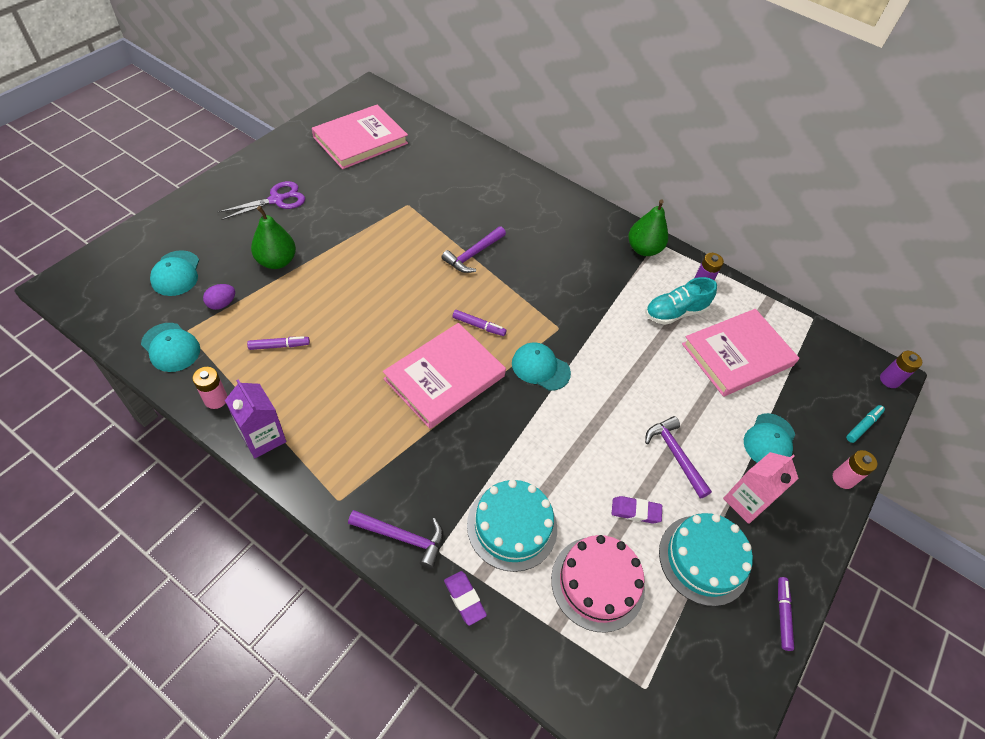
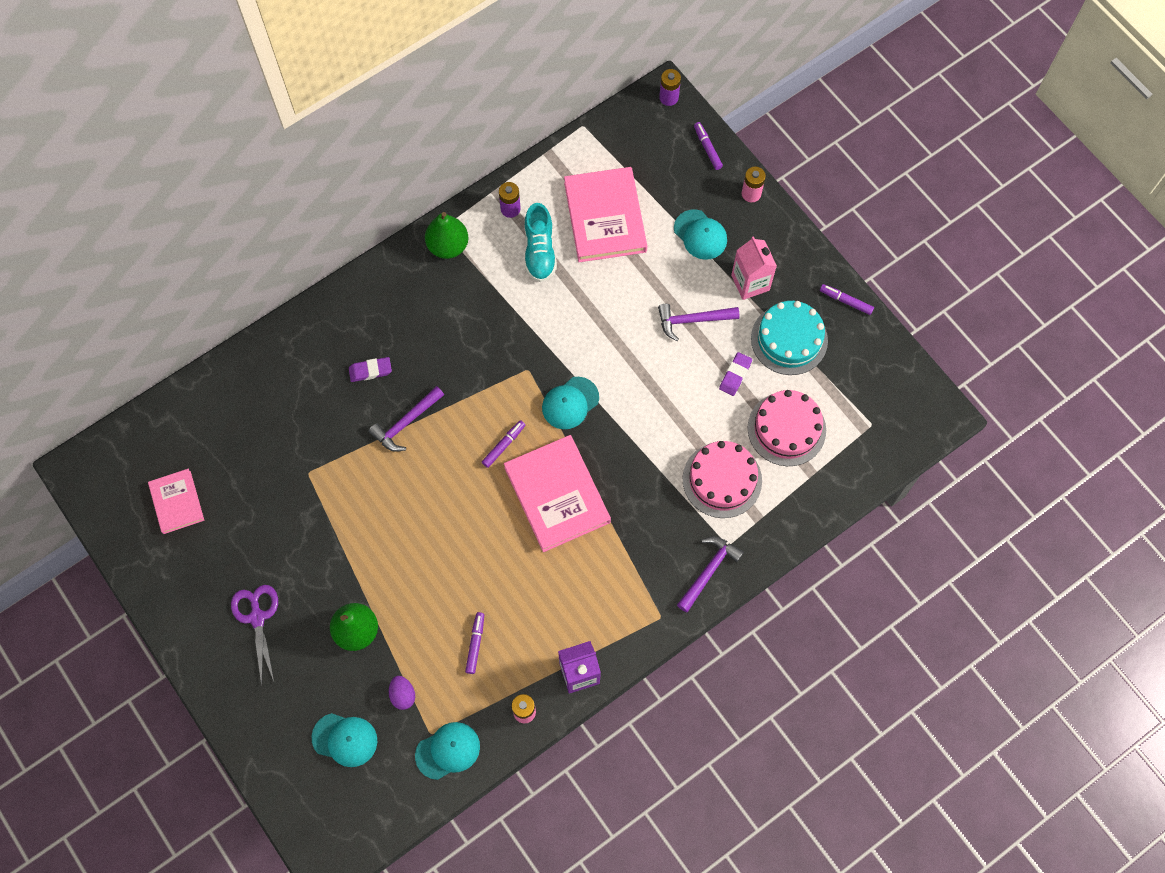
camera: 65 degrees left, 15 degrees up
pink book [312,105,408,169] -> pink book [148,469,204,534], size x0.57
purple hammer [441,226,506,273] -> purple hammer turned 75 degrees clockwise [369,386,444,452]
purple eraser [444,571,487,626] -> purple eraser moved to [349,357,392,382]
turquoise cake [467,480,557,572] -> pink cake [683,441,762,518]
turquoise marker [846,405,885,443] -> purple marker [694,122,723,170]

